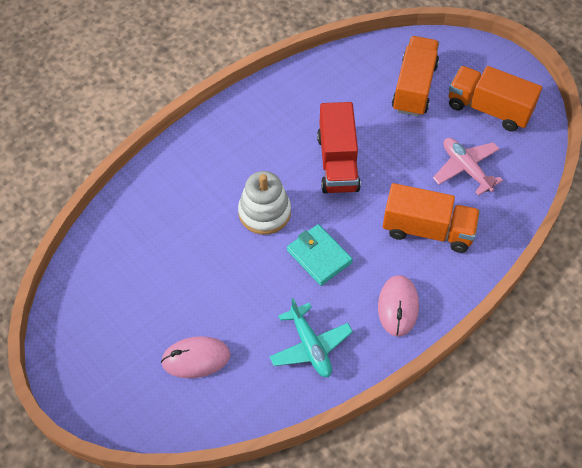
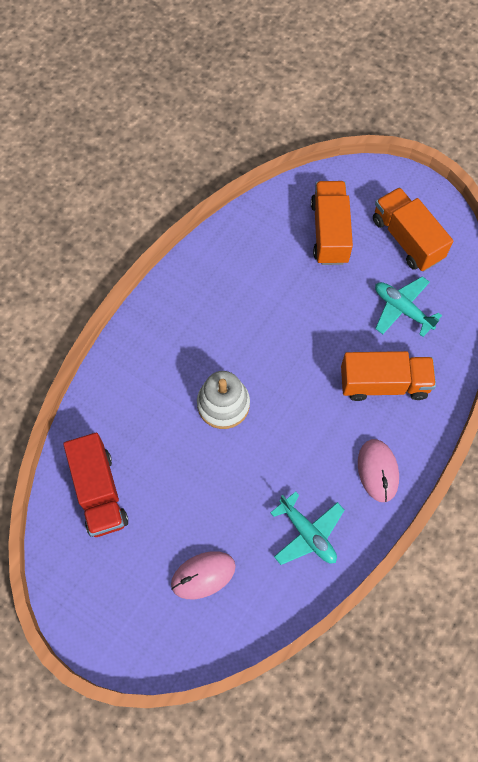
camera: 15 degrees left, 10 degrees up
turquoise wallet [287,224,353,286] -> none
red truck [317,102,361,193] -> red truck moved to [63,433,128,537]
pink plane [433,138,503,196] -> turquoise plane [375,276,442,337]
orange truck [449,66,542,131] -> orange truck turned 45 degrees clockwise [373,187,453,271]

